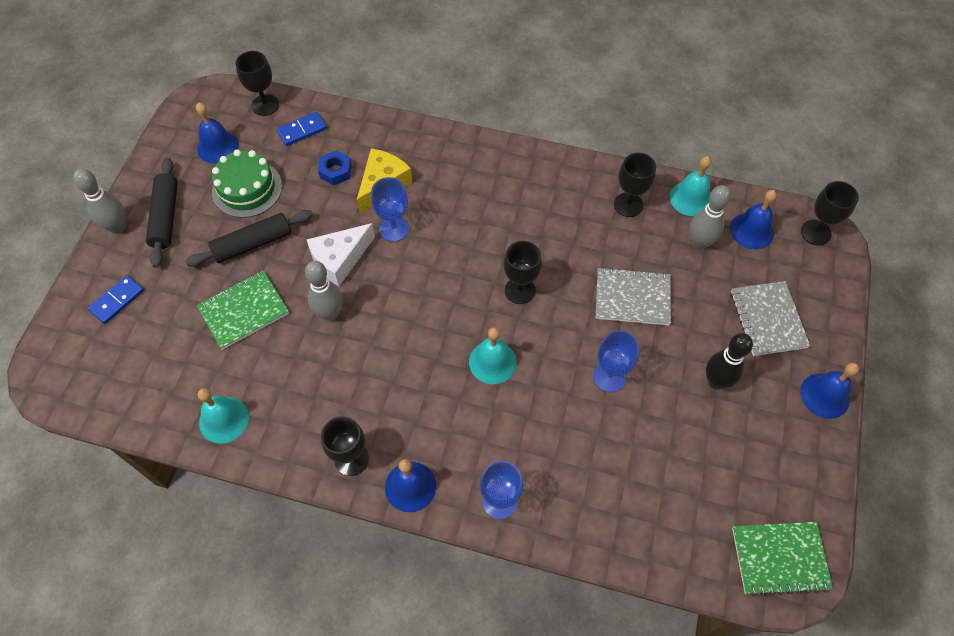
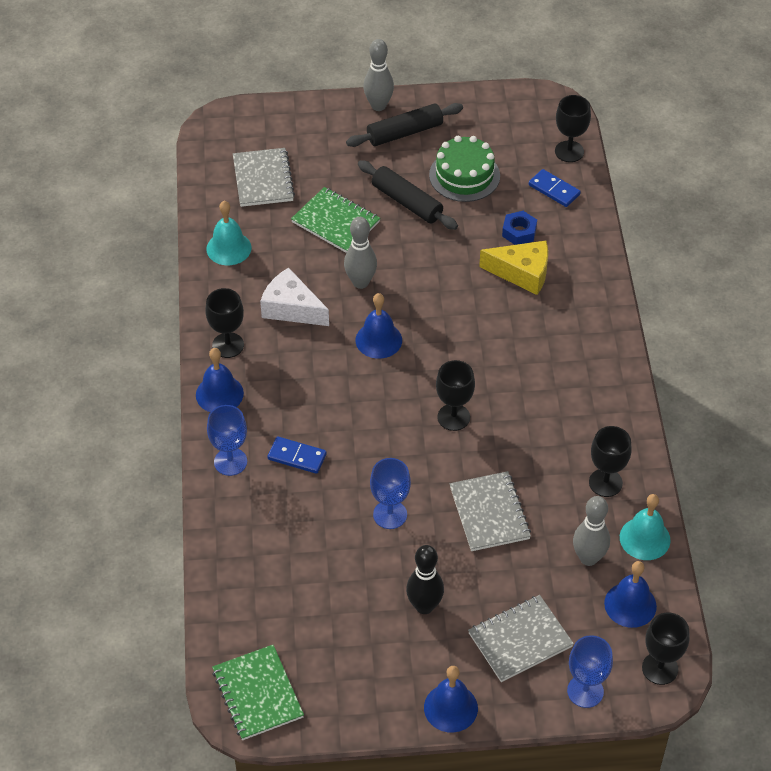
camera: 70 degrees right, 10 degrees down
blue domino [88,275,144,324] -> blue domino moved to [267,436,327,474]
blue bell [196,102,239,164] -> blue bell moved to [356,293,402,359]
white cheese [307,223,375,286] -> white cheese moved to [260,267,329,326]
blue goblet [371,177,409,242] -> blue goblet moved to [567,635,613,708]
turquoise bell [469,327,517,384] -> none
none -> grey notebook [233,148,295,207]

